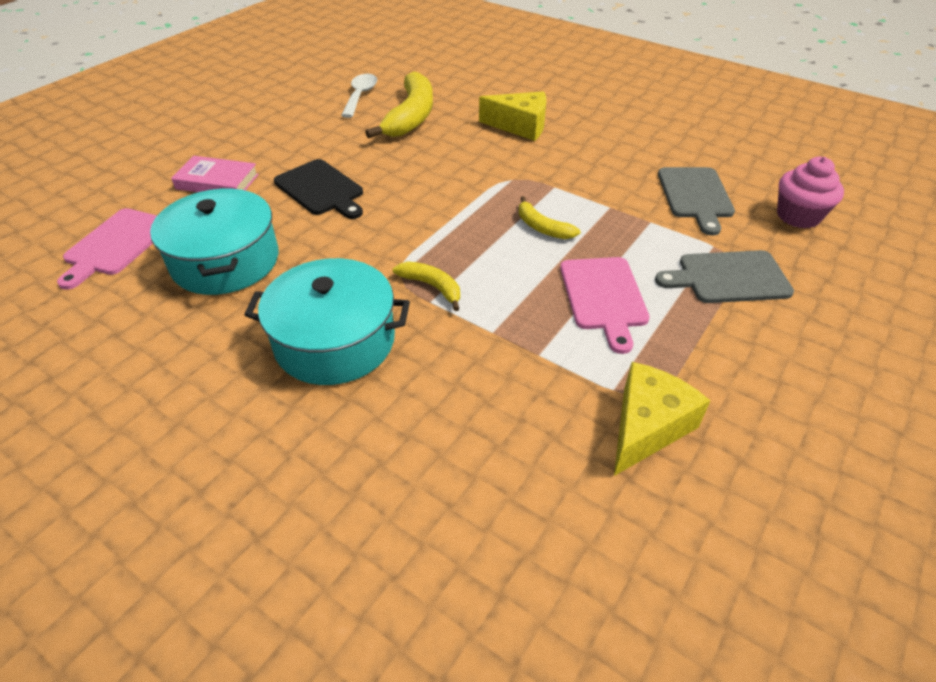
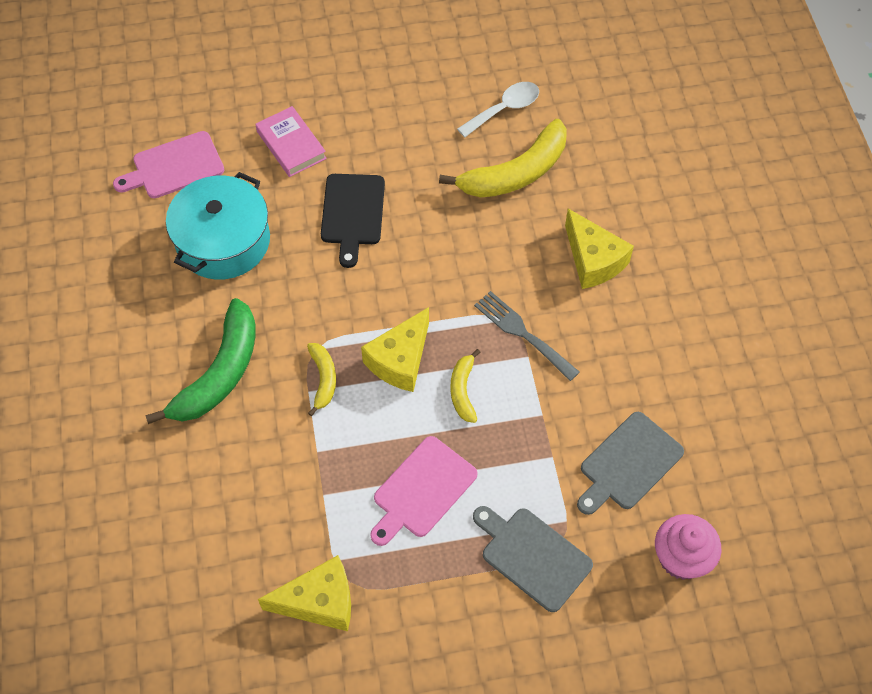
camera: 45 degrees right, 15 degrees up
turquoise pot [244,258,410,385] -> green banana [145,298,255,424]
none -> yellow cheese [361,307,429,392]
none -> grey fork [474,291,580,381]

